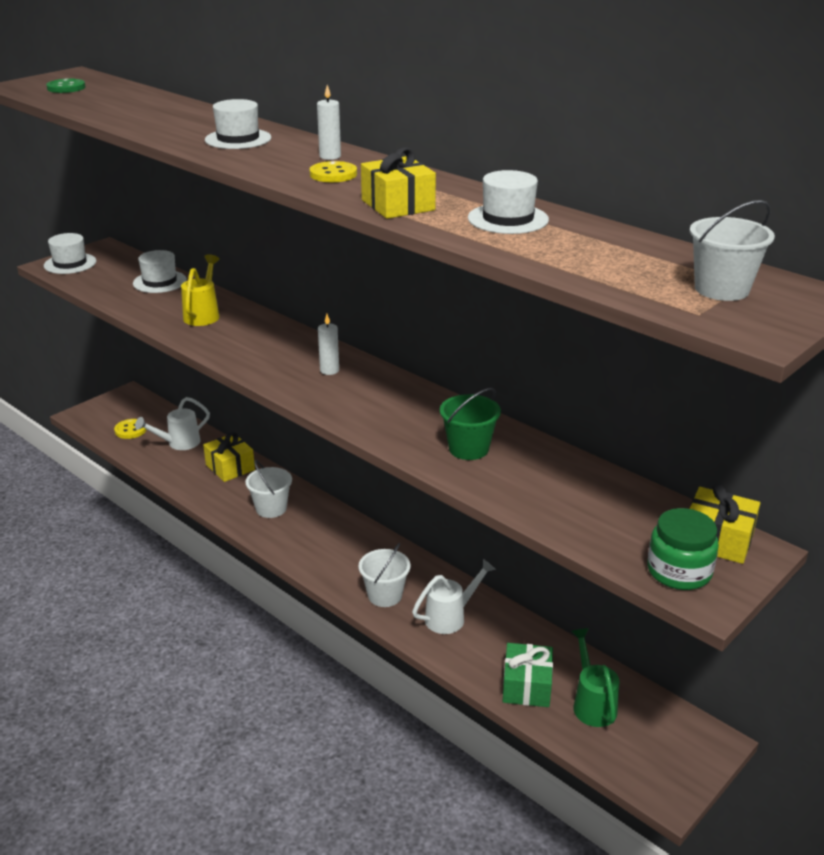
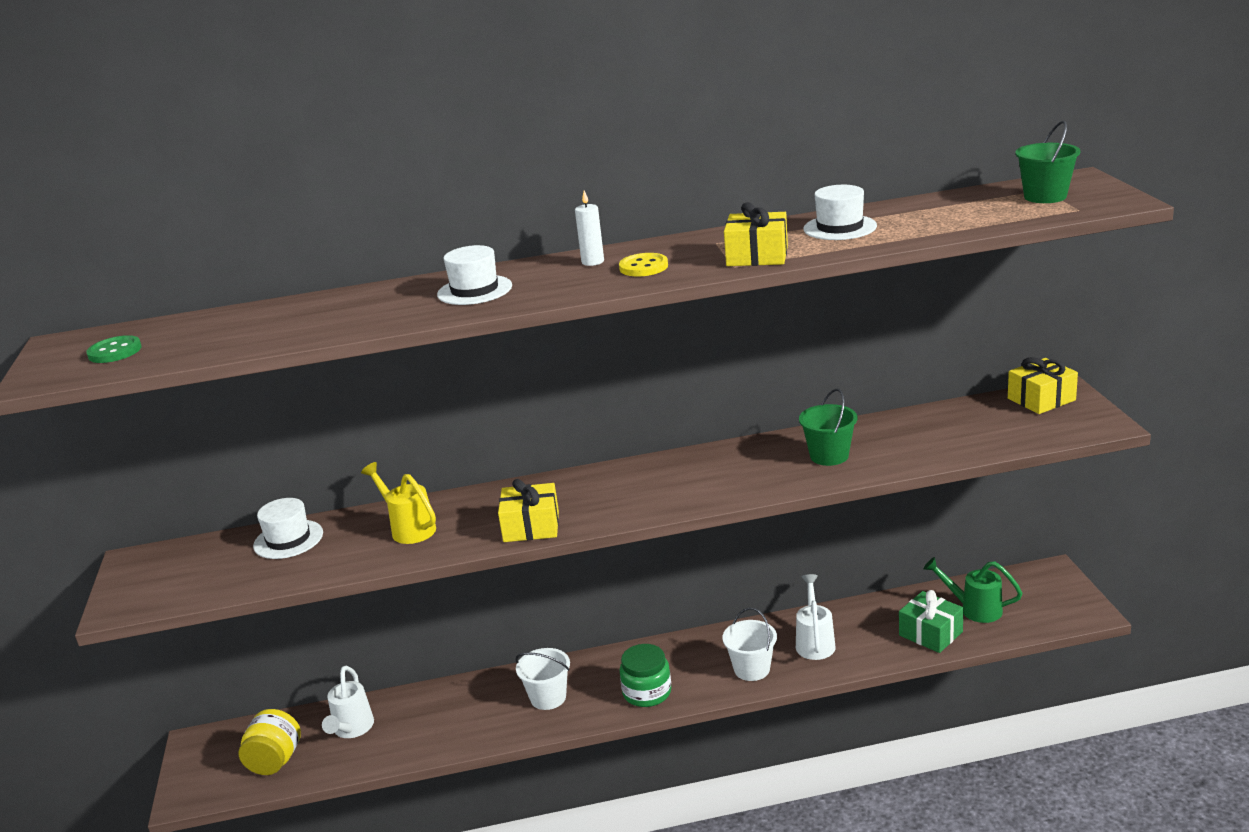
camera: 50 degrees left, 5 degrees down
white hat [44,233,96,274] -> none
yellow button [114,419,147,439] -> yellow jar [239,709,301,775]
yellow gift [203,432,255,482] -> yellow gift moved to [498,479,559,542]
white candle [318,314,339,375] -> none
green jar [647,508,719,590] -> green jar moved to [620,644,671,707]
white bucket [690,200,775,301] -> green bucket [1015,121,1080,203]

